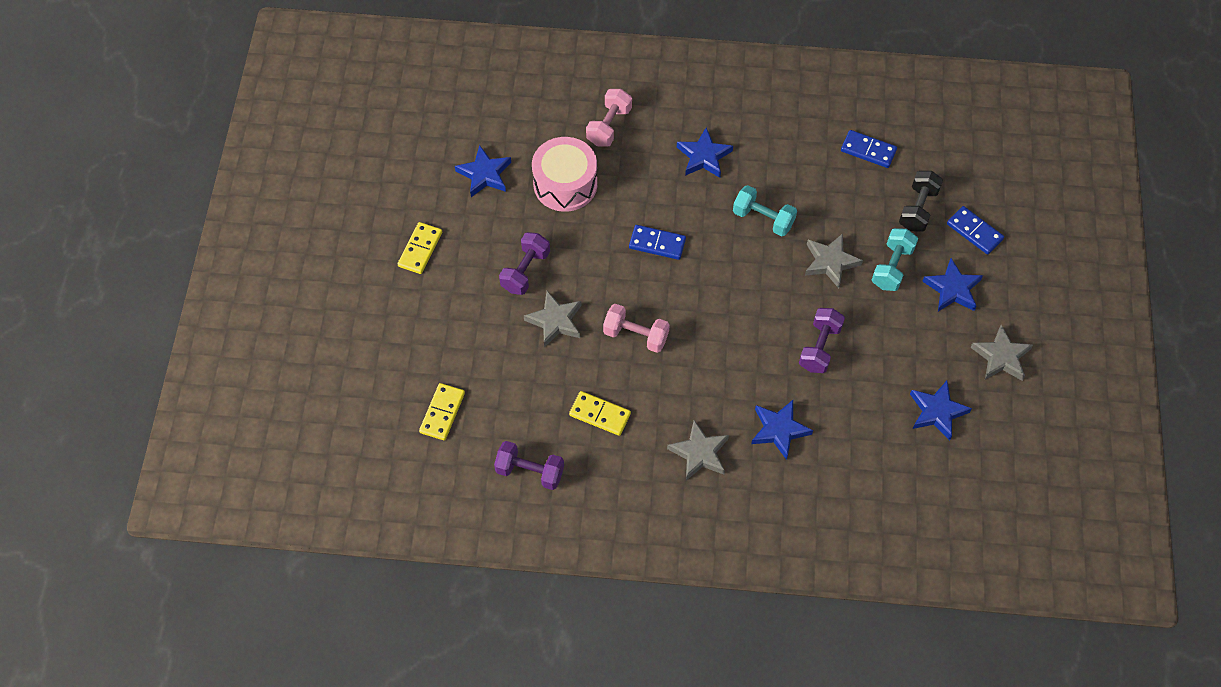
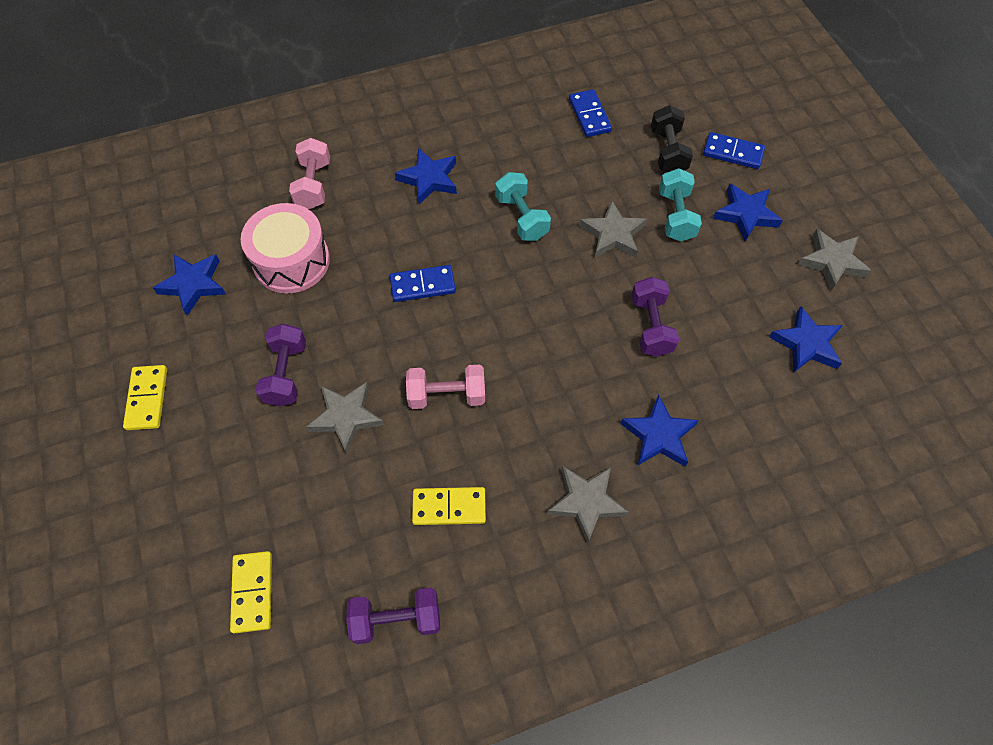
camera: 25 degrees left, 0 degrees up
turquoise dumbbell [733,185,797,236] -> turquoise dumbbell turned 60 degrees clockwise [495,172,551,241]
blue domino [841,130,897,168] -> blue domino turned 75 degrees clockwise [569,89,612,137]

